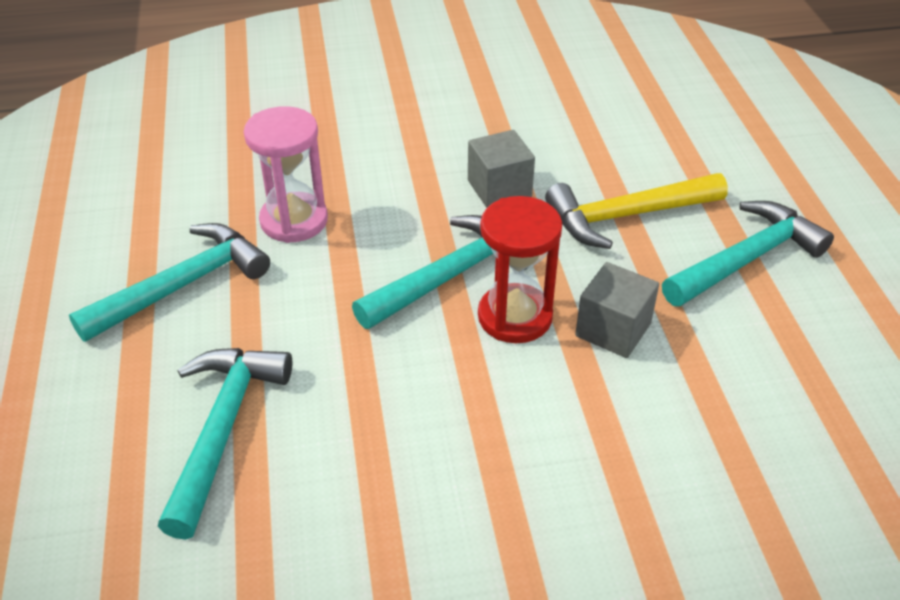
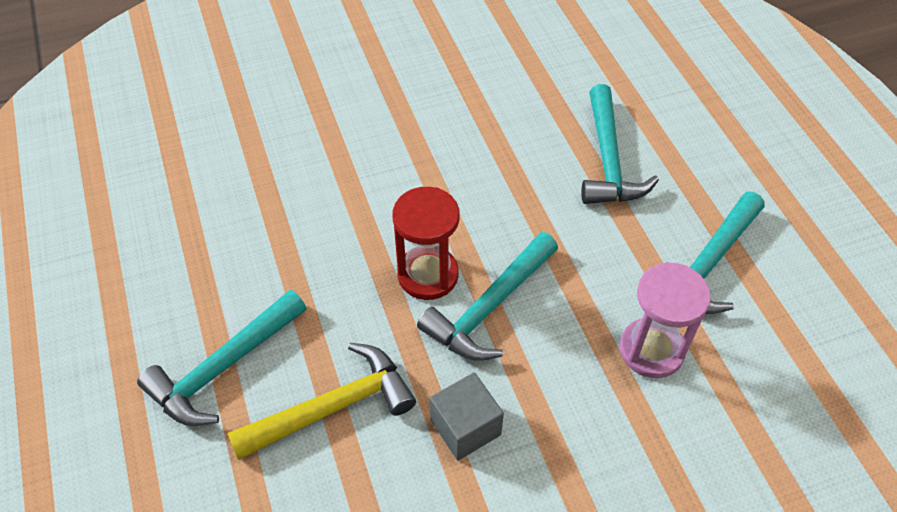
camera: 170 degrees right, 10 degrees up
grey cube [575,262,659,358] -> none

